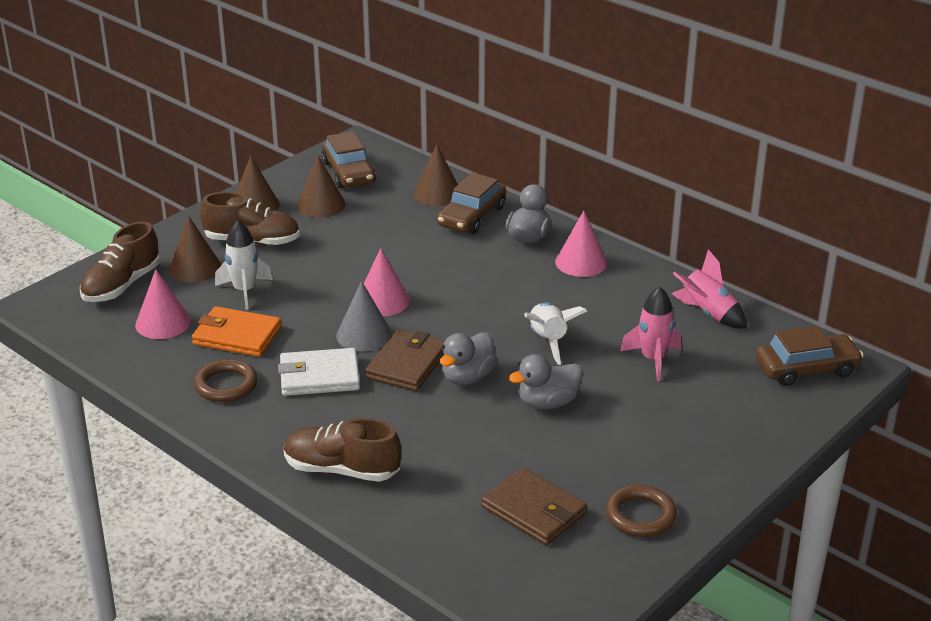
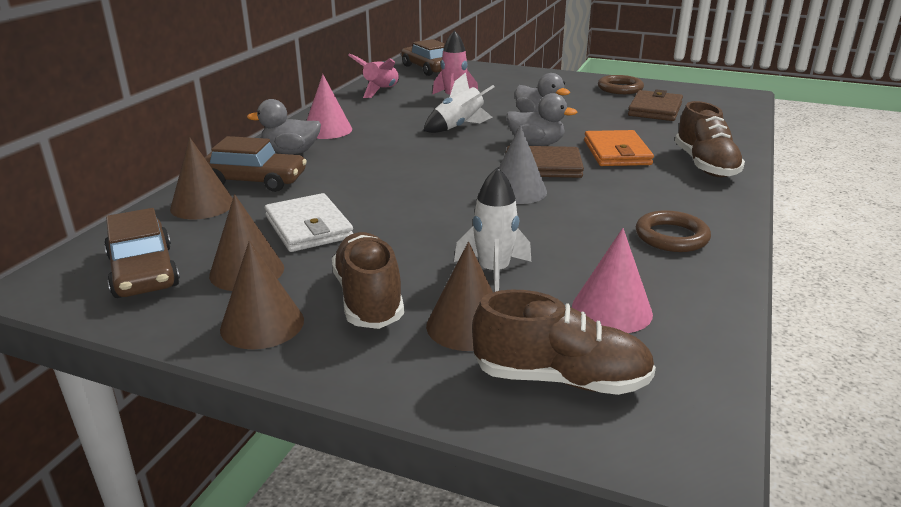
camera: 110 degrees left, 5 degrees down
orange wallet [192,306,282,357] -> orange wallet moved to [584,130,654,166]
white wallet [278,348,360,396] -> white wallet moved to [265,193,353,252]
brown car [321,131,376,188] -> brown car turned 105 degrees clockwise [104,208,180,298]
pink cone [364,248,410,316] -> none

